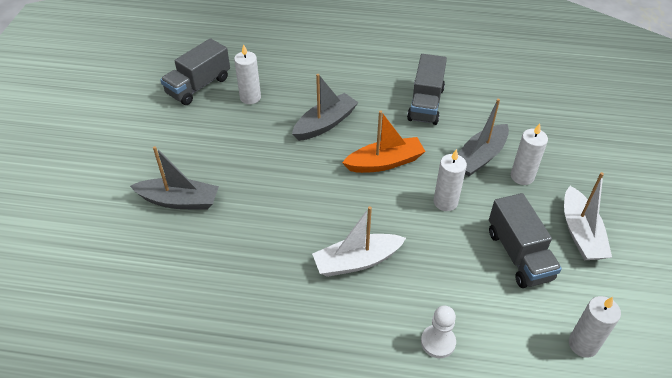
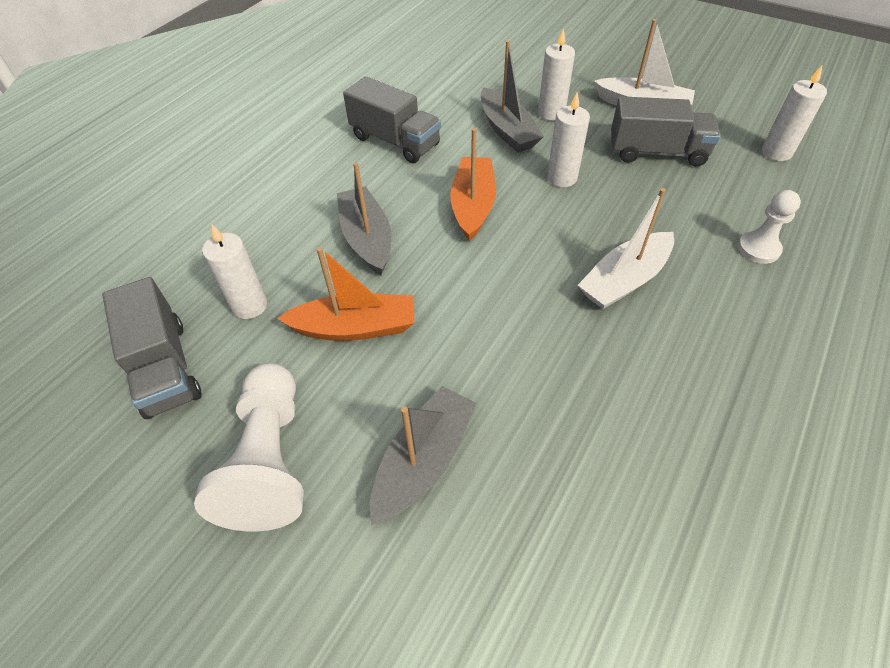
camera: 65 degrees left, 5 degrees up
white boat [312,206,406,277] -> white boat turned 45 degrees clockwise [578,188,674,309]
none -> white pawn [194,363,304,532]
none -> orange boat [277,247,414,341]

